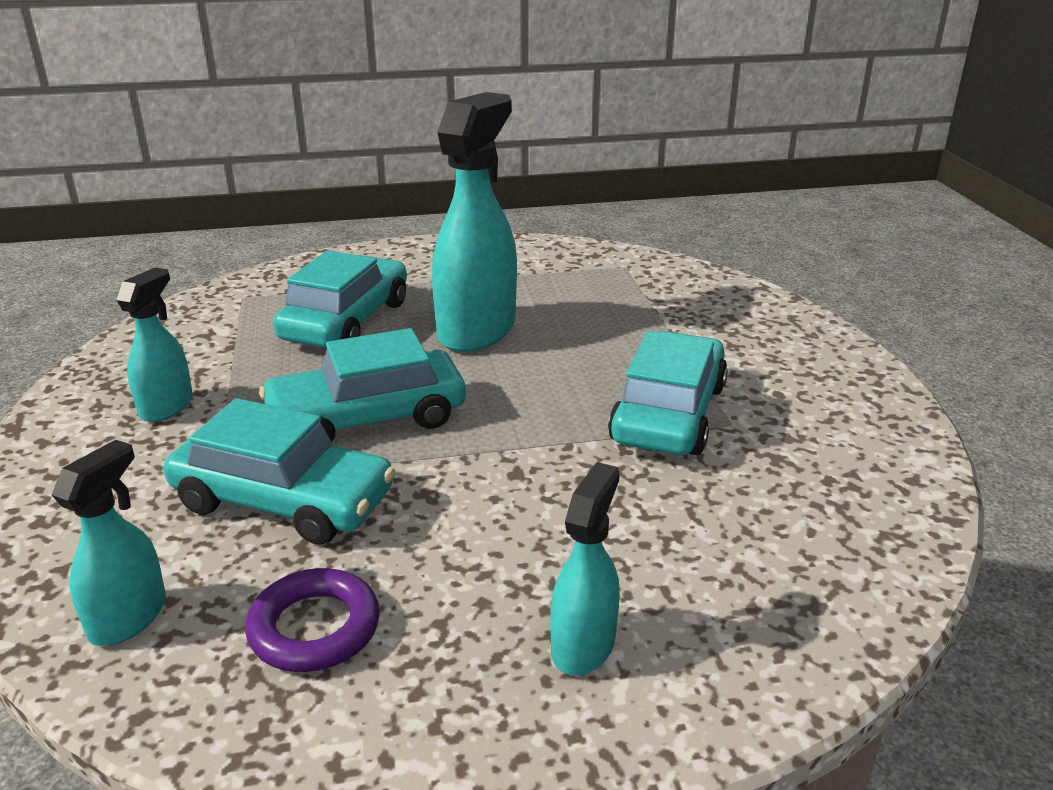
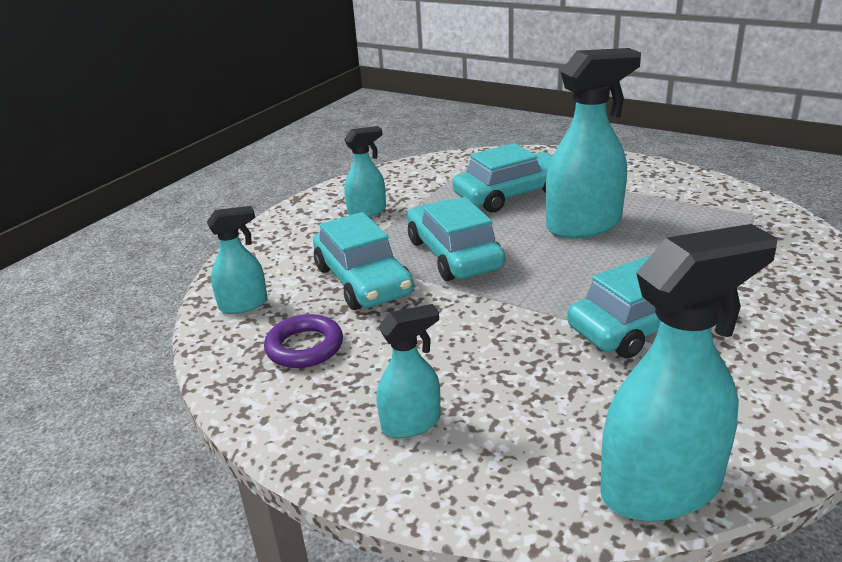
camera: 45 degrees right, 0 degrees up
turquoise car [259,328,466,442] -> turquoise car turned 45 degrees clockwise [407,197,505,281]
none -> turquoise spray bottle [600,224,778,522]

